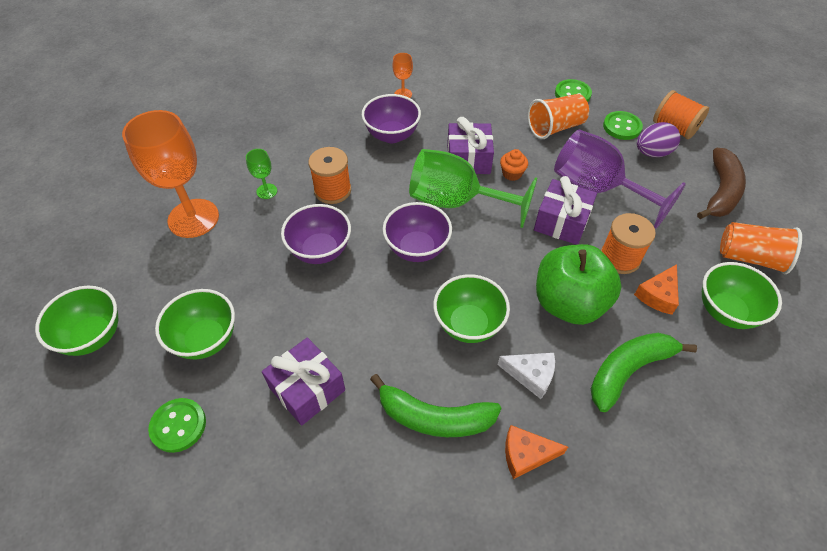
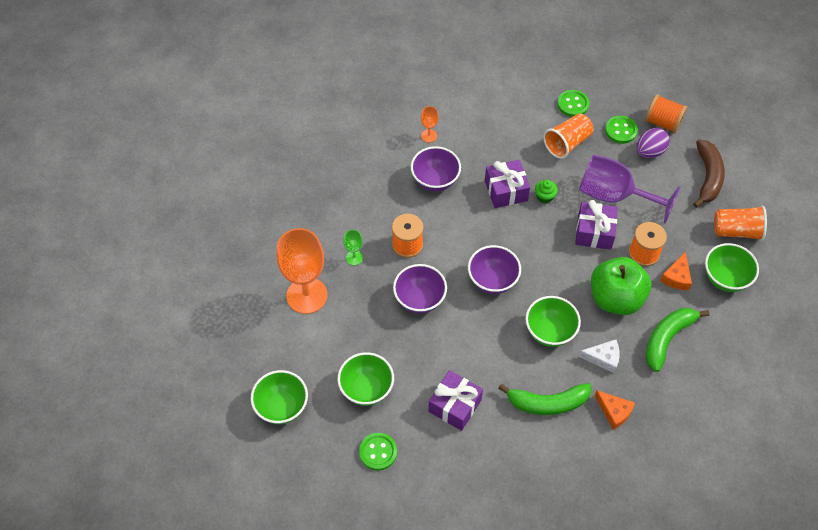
camera: 15 degrees left, 5 degrees up
green goblet [409,149,537,228] -> none
orange cupcake [500,149,528,181] -> green cupcake [535,180,558,203]
orange cheese [505,425,568,479] -> orange cheese turned 120 degrees counterclockwise [595,390,635,430]

